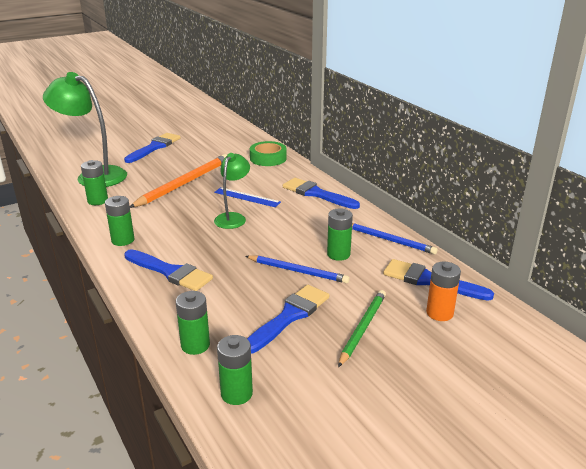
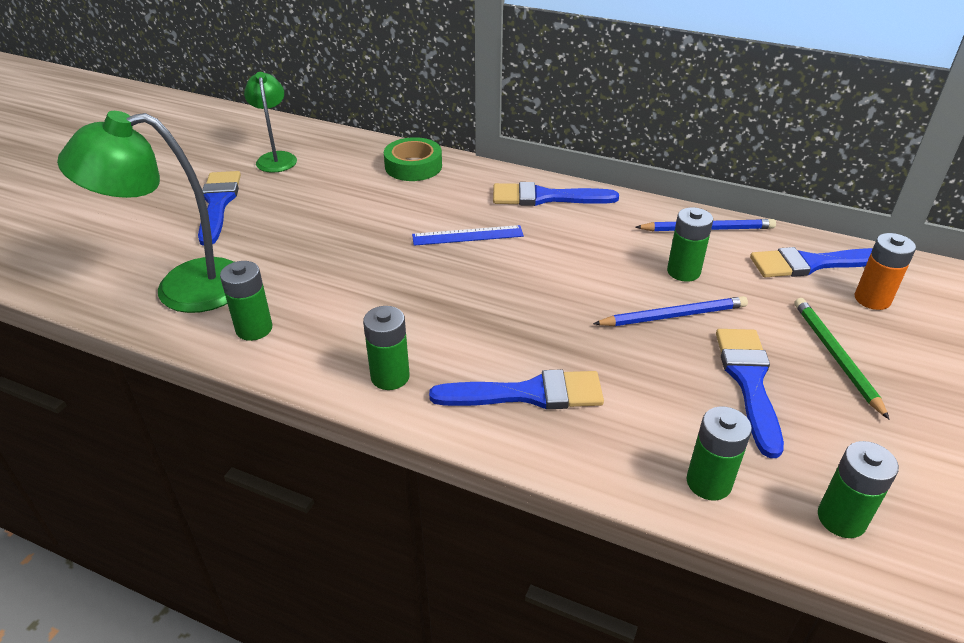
camera: 35 degrees left, 10 degrees up
orange pencil [130,154,227,208] -> none
green lamp [214,153,250,229] -> green lamp moved to [244,72,297,173]

